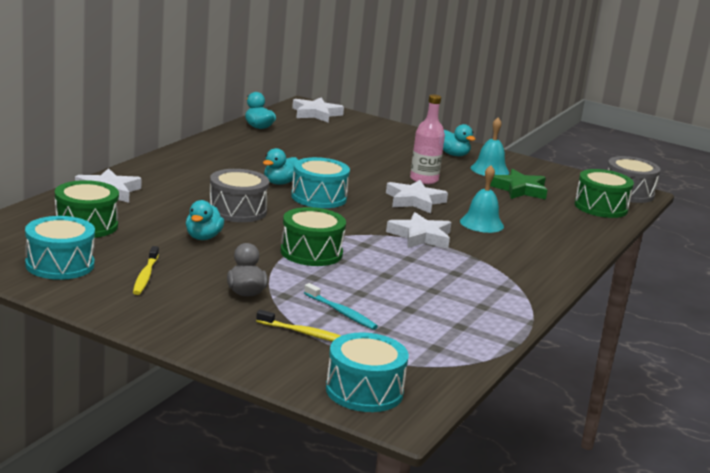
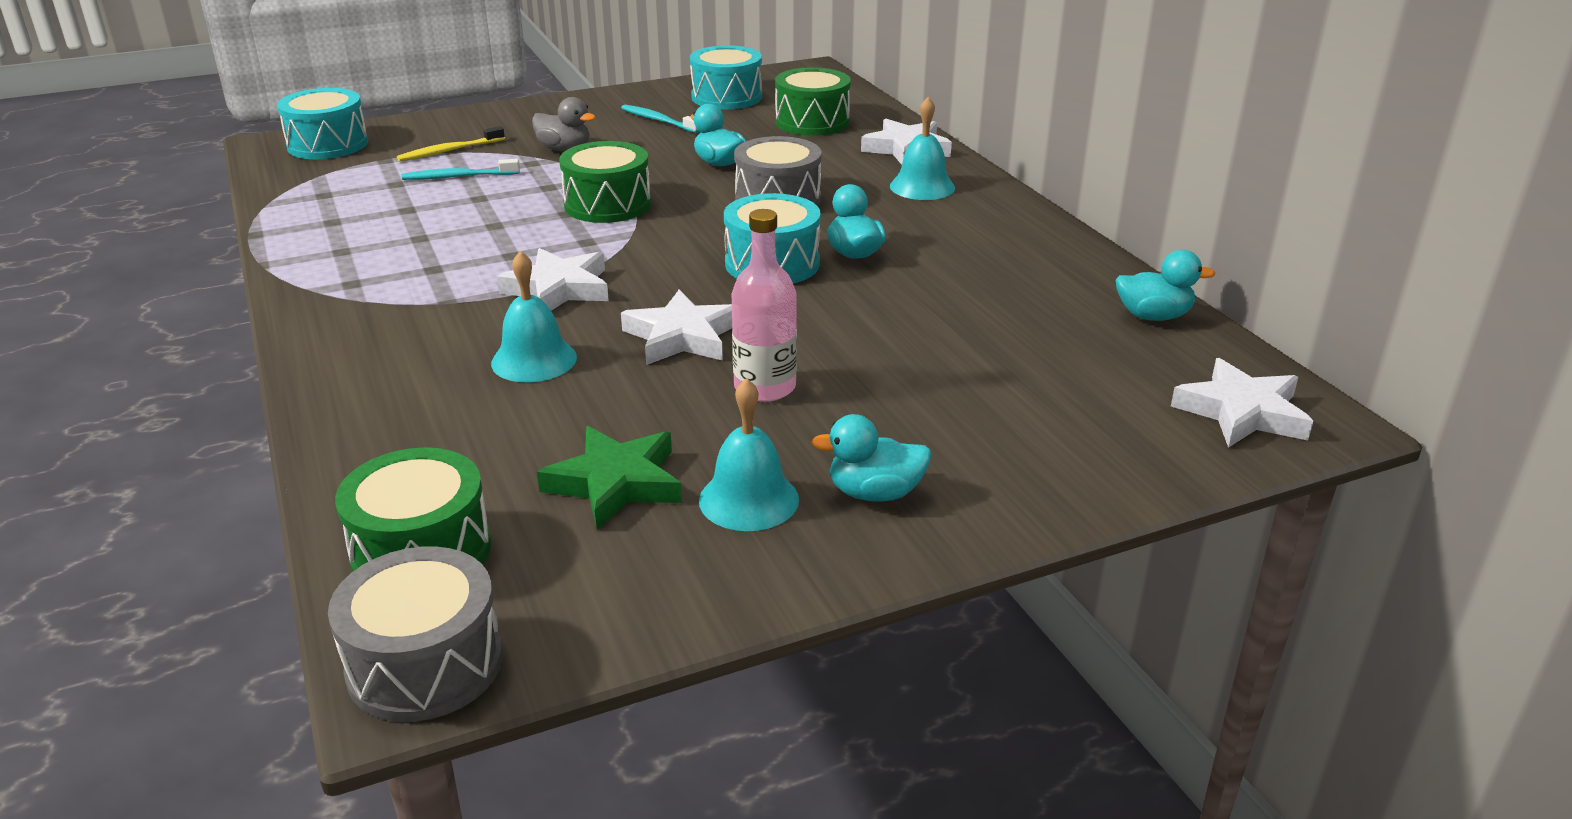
camera: 130 degrees right, 10 degrees up
yellow toothbrush [133,246,159,295] -> turquoise toothbrush [621,105,700,133]
none -> turquoise bell [890,97,955,200]

